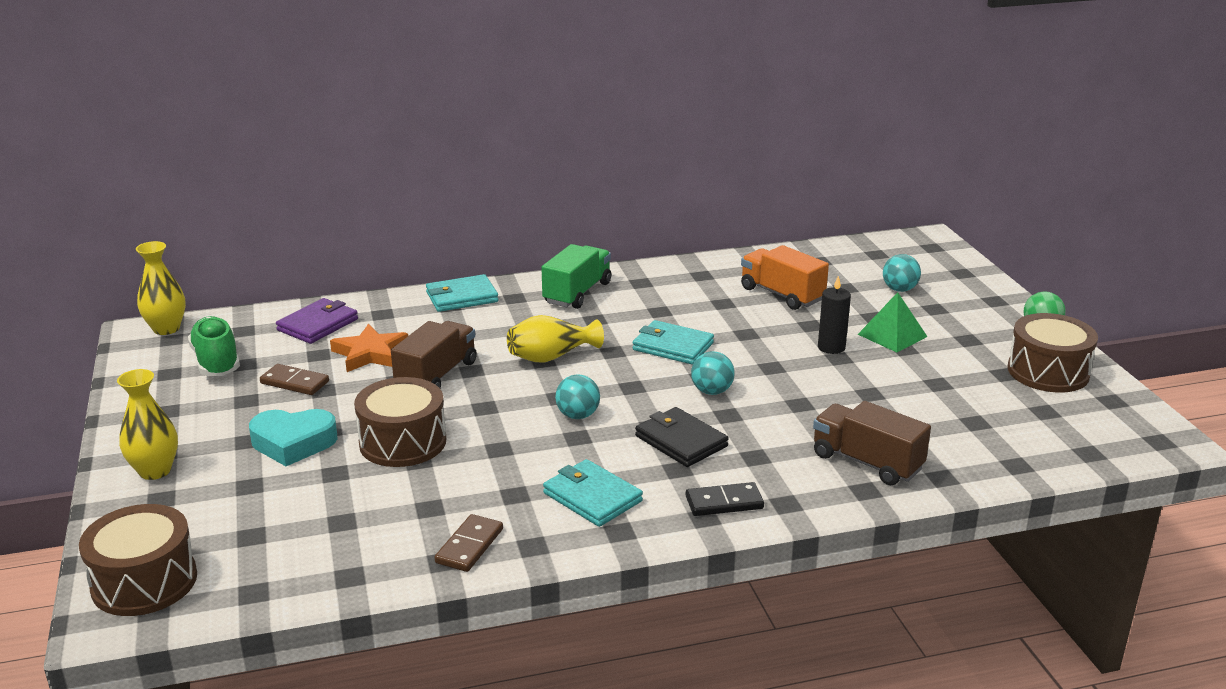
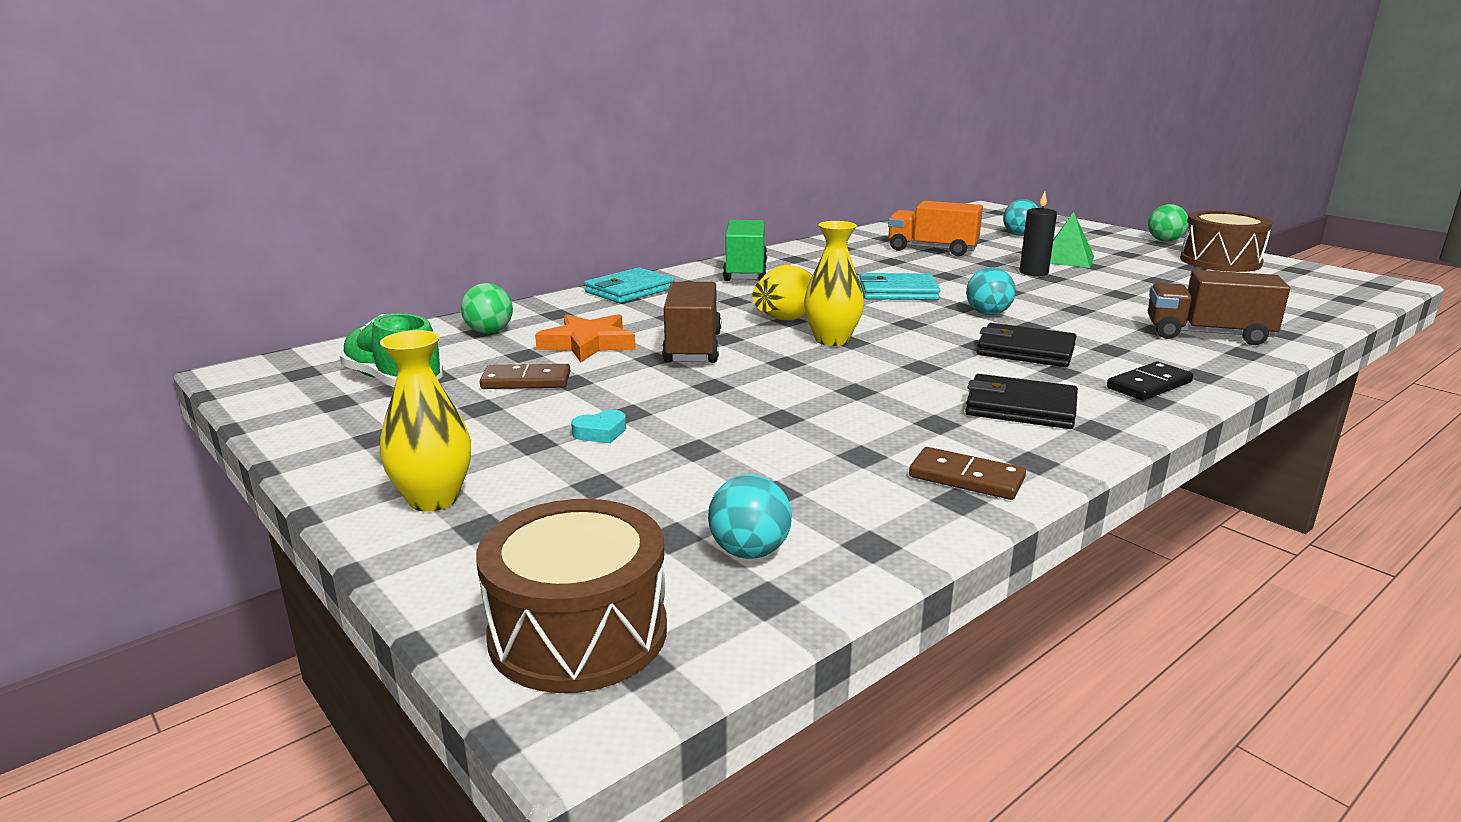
camera: 25 degrees left, 5 degrees down
yellow vase [136,241,186,335] -> yellow vase moved to [804,221,864,346]
turquoise heart [249,409,338,466] -> turquoise heart [571,410,626,443], size x0.46
purple wallet [276,298,358,344] -> green ball [461,283,513,334]
brown drum [354,377,446,467] -> none
brown domino [435,514,503,572] -> brown domino turned 60 degrees counterclockwise [909,447,1026,500]
turquoise wallet [543,459,643,527] -> black wallet [965,374,1078,429]
turquoise ball [555,374,600,419] -> turquoise ball moved to [708,475,792,559]

